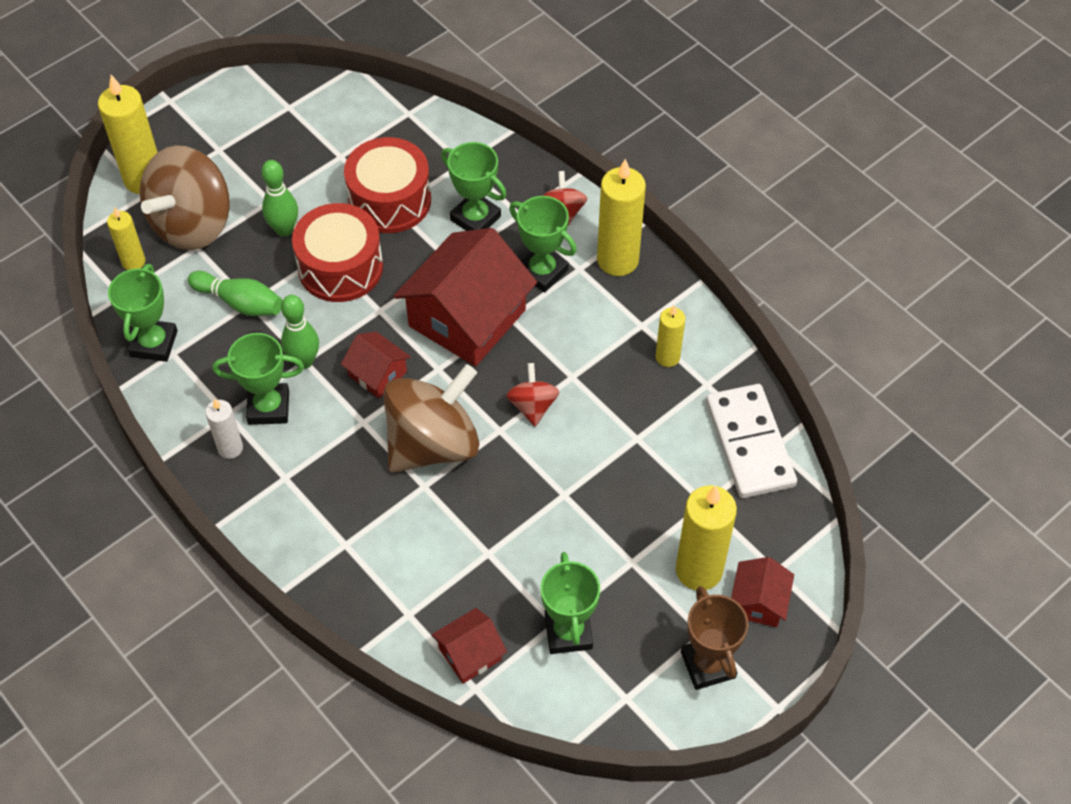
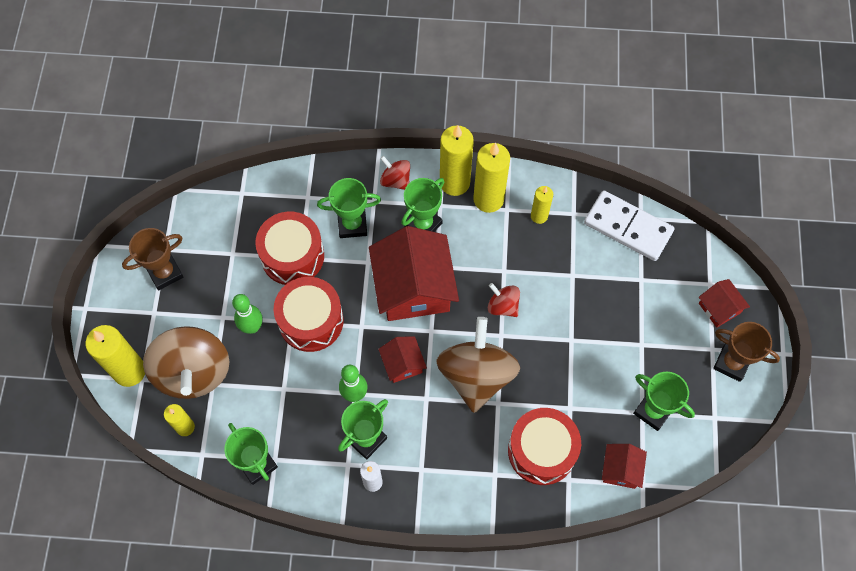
camera: 45 degrees left, 10 degrees up
green bowling pin [188,271,282,316] -> none
red house [341,332,411,398] -> red house turned 75 degrees clockwise [378,336,427,383]
green trophy [509,196,577,292] -> green trophy turned 45 degrees counterclockwise [401,178,444,232]
yellow candle [676,485,737,590] -> yellow candle moved to [473,143,510,213]
none -> brown trophy [122,228,184,290]
none -> red drum [508,408,581,485]

